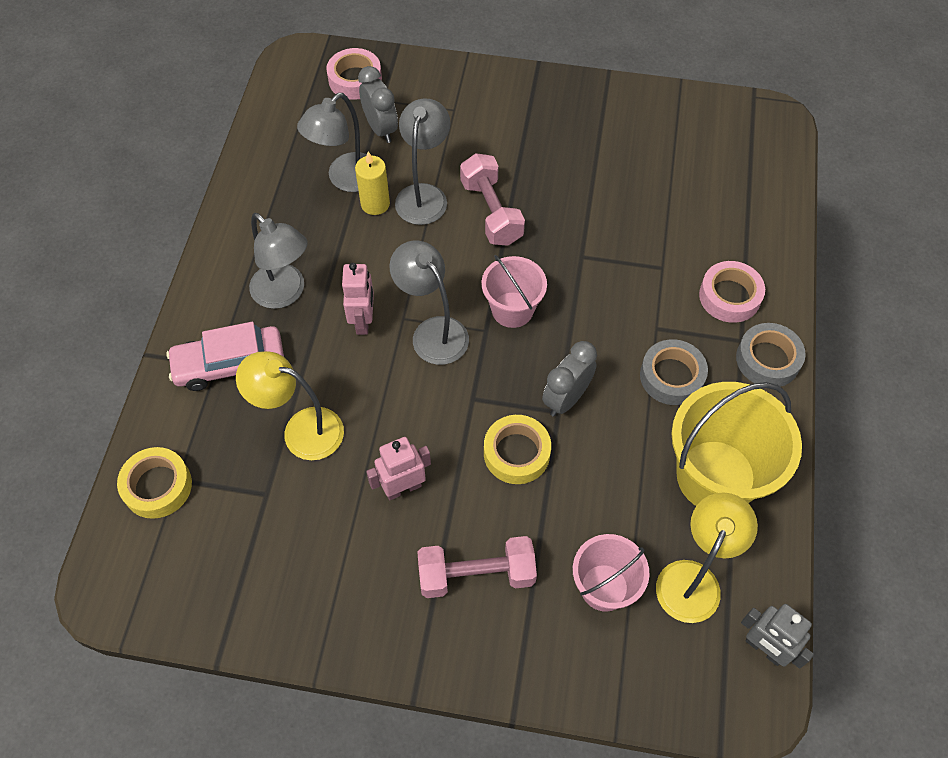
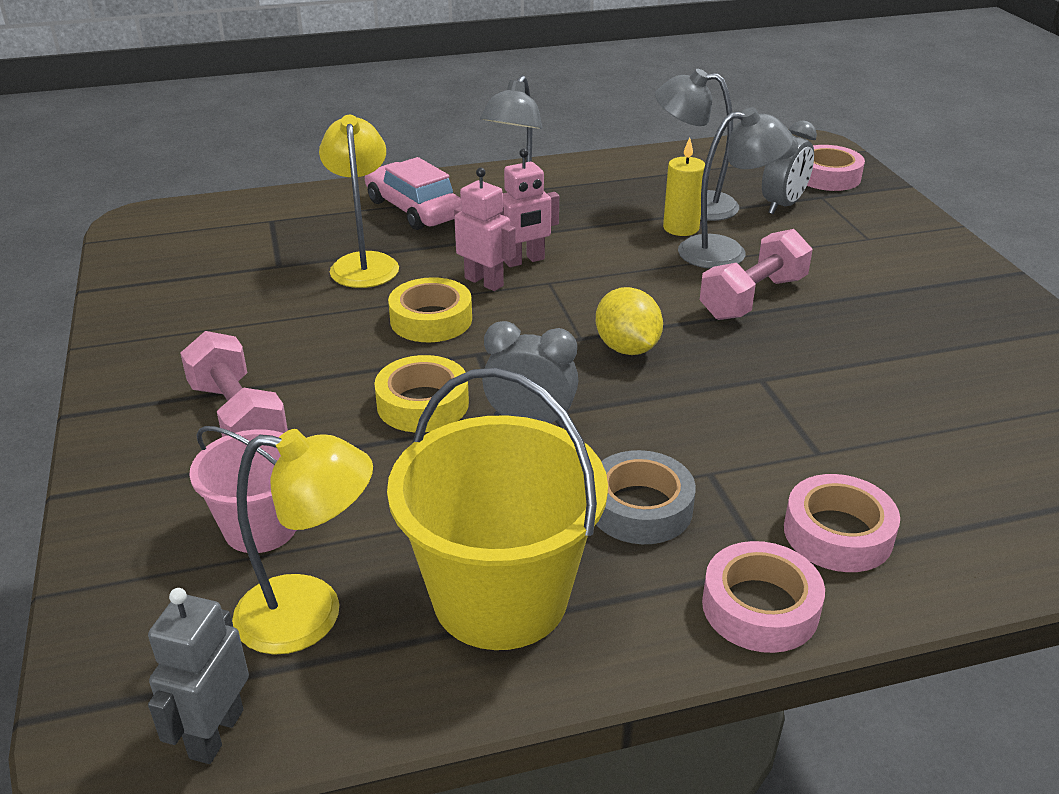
camera: 65 degrees right, 25 degrees down
yellow tape [117,447,192,519] -> yellow tape moved to [388,277,472,342]
pink robot [366,437,431,500] -> pink robot moved to [454,168,516,291]
grey lamp [389,241,469,365] -> none
pink bucket [482,255,547,328] -> yellow lemon [596,287,663,355]
grey tape [736,323,806,387] -> pink tape [702,541,825,653]

